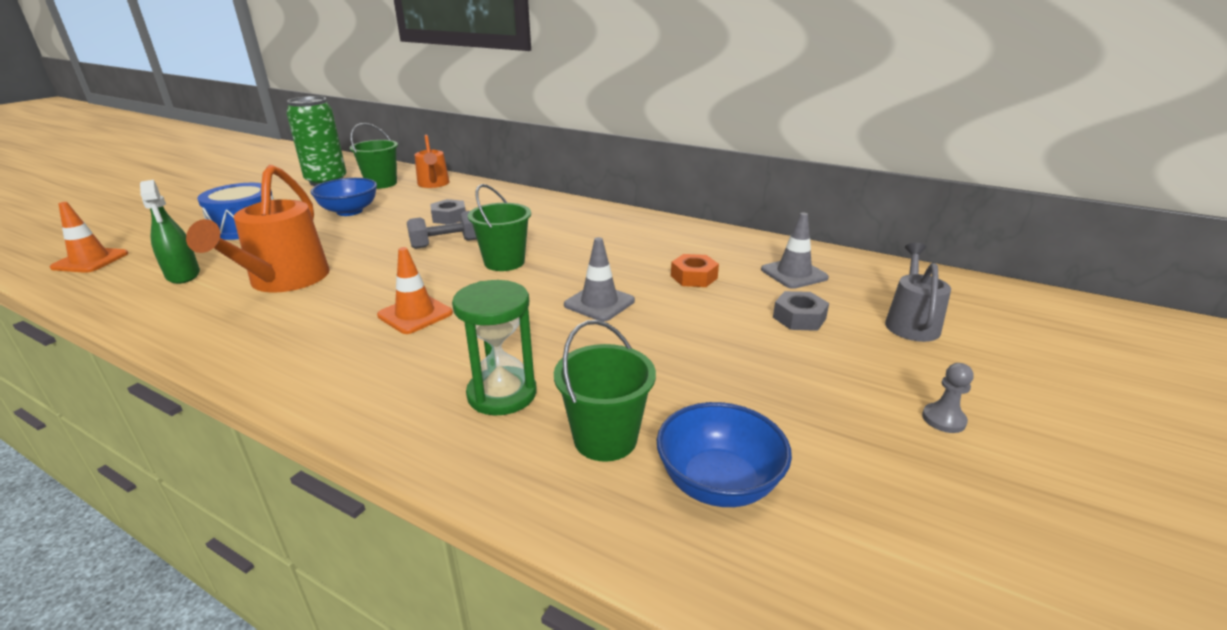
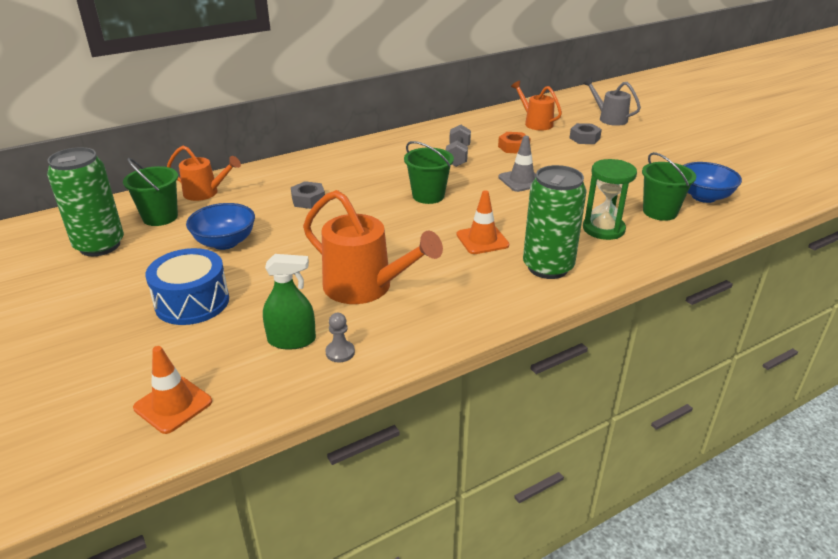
camera: 60 degrees left, 5 degrees up
grey dumbbell [407,211,477,249] -> grey dumbbell moved to [446,125,471,167]
grey traffic cone [761,212,829,289] -> orange watering can [511,81,562,131]
grey pawn [922,363,974,433] -> grey pawn moved to [326,313,355,363]
none -> green can [523,165,586,279]

